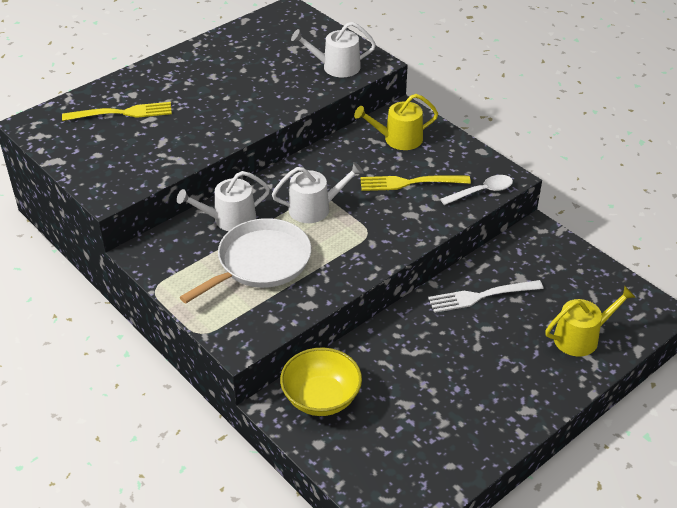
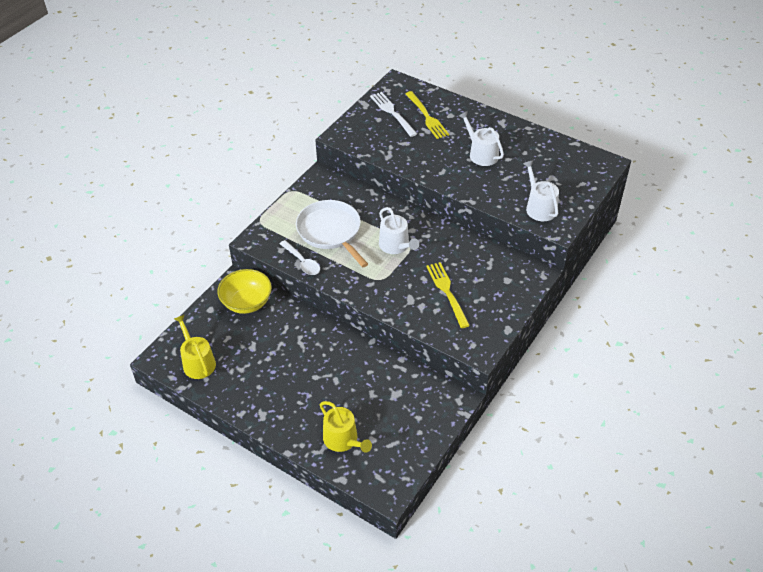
camera: 75 degrees right, 5 degrees up
white watering can [177,171,270,231] -> white watering can moved to [459,111,504,166]
white pan [180,218,311,303] -> white pan turned 150 degrees counterclockwise [296,200,368,268]
yellow watering can [354,94,438,150] -> yellow watering can moved to [174,314,216,379]
white fork [428,280,544,313] -> white fork moved to [370,92,417,137]
white spoon [440,175,513,205] -> white spoon moved to [279,240,320,275]

